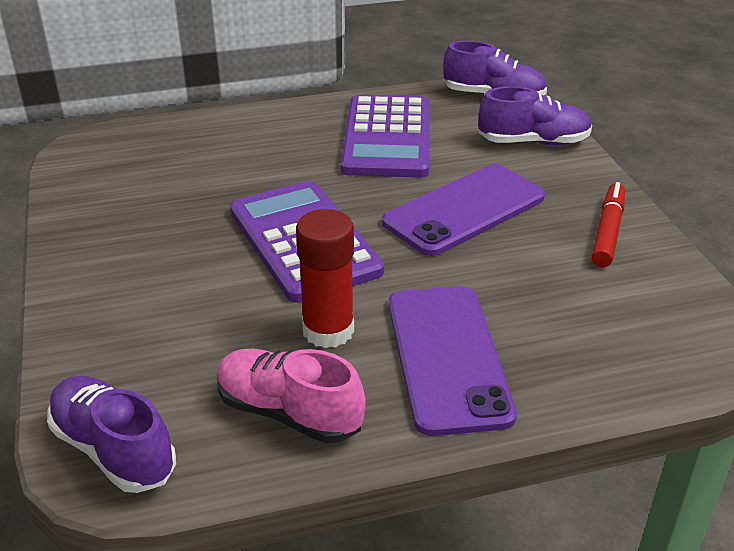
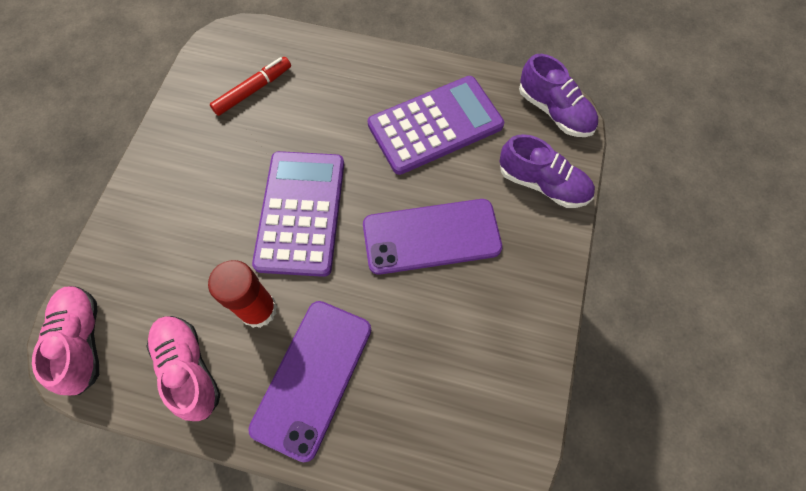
camera: 30 degrees right, 30 degrees up
purple shoe [47,376,176,493] -> pink shoe [32,286,99,395]
purple calculator [341,95,430,178] -> purple calculator turned 150 degrees counterclockwise [368,76,504,175]
red marker [591,182,625,267] -> red marker moved to [210,57,291,116]

